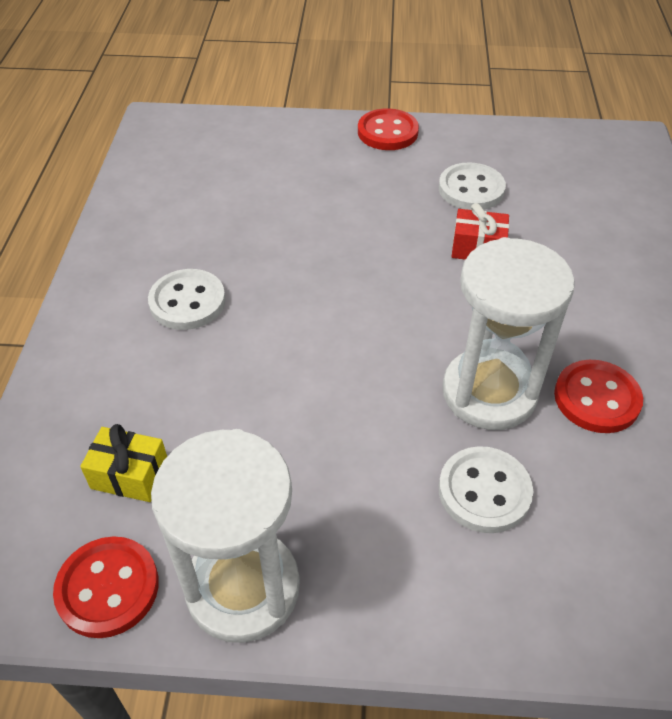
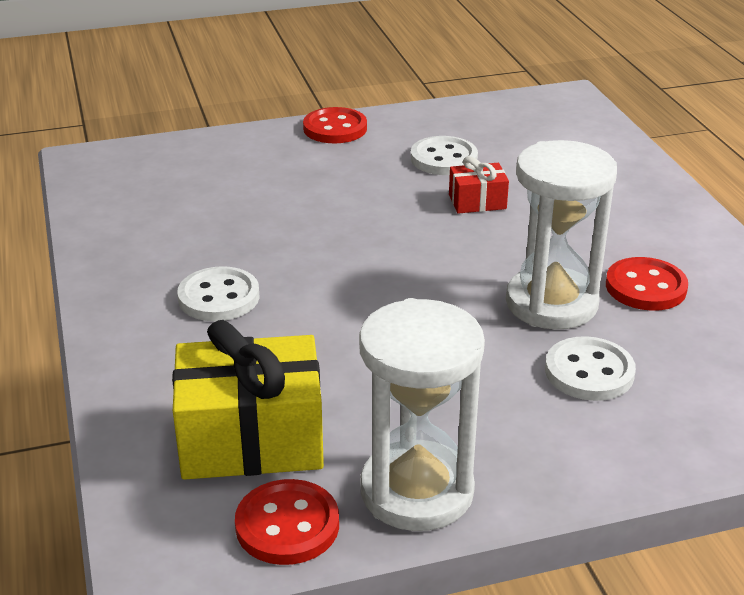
camera: 20 degrees left, 15 degrees down
yellow gift [80,424,167,502] -> yellow gift [172,320,324,480], size x2.03

